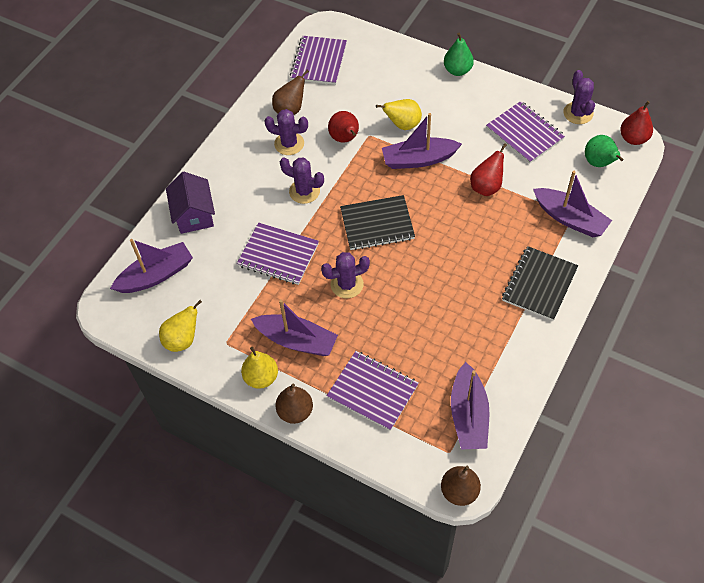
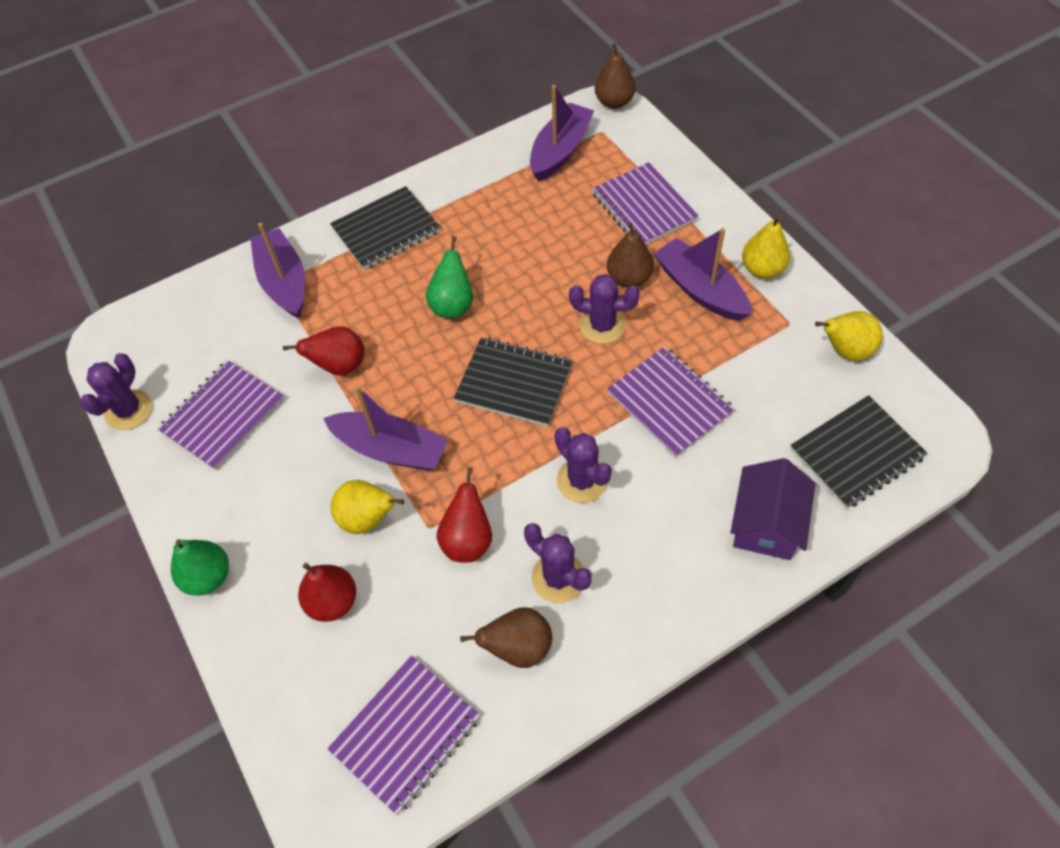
camera: 150 degrees left, 0 degrees up
purple boat [110,239,193,293] -> black notebook [790,395,928,509]
brown pear [275,383,313,424] -> brown pear moved to [607,222,654,287]
purple notebook [486,101,565,164] -> purple notebook turned 45 degrees clockwise [157,360,284,470]
green pear [585,135,623,167] -> green pear moved to [425,236,473,318]
red pear [620,101,653,145] -> red pear moved to [298,563,356,622]

